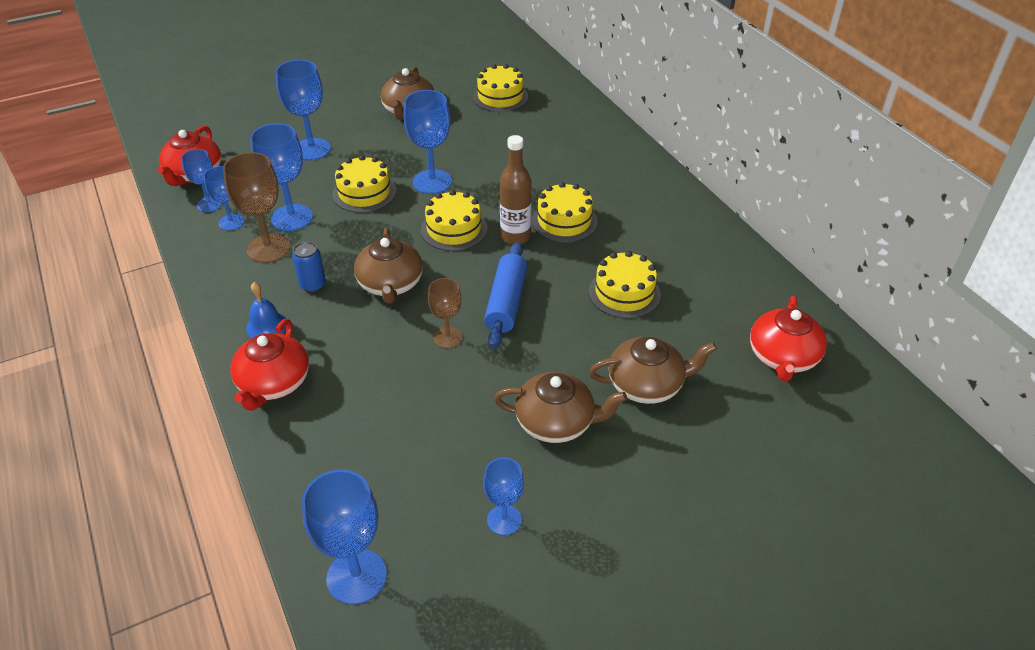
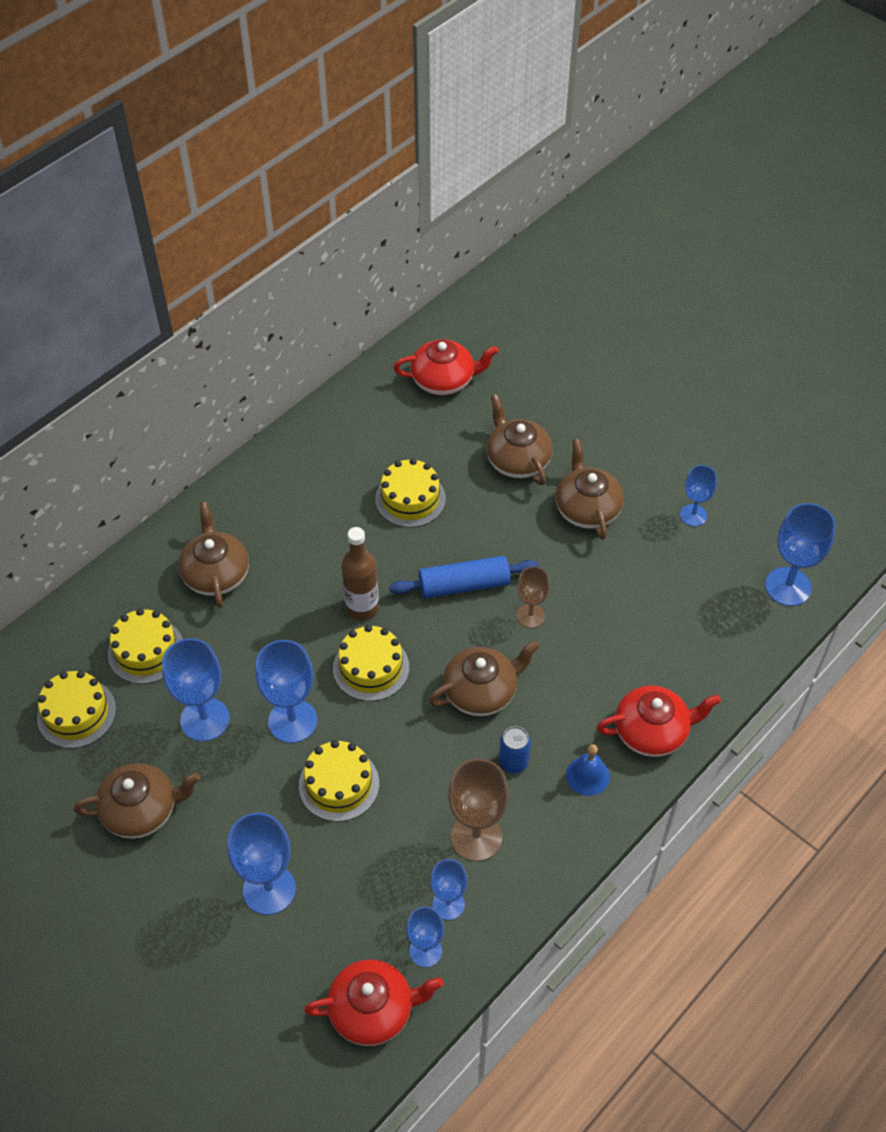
camera: 110 degrees left, 10 degrees up
blue goblet [250,123,313,231] -> blue goblet moved to [162,638,230,742]
yellow cake [532,182,597,242] -> yellow cake moved to [108,608,183,684]
none -> brown teapot [179,502,249,608]

